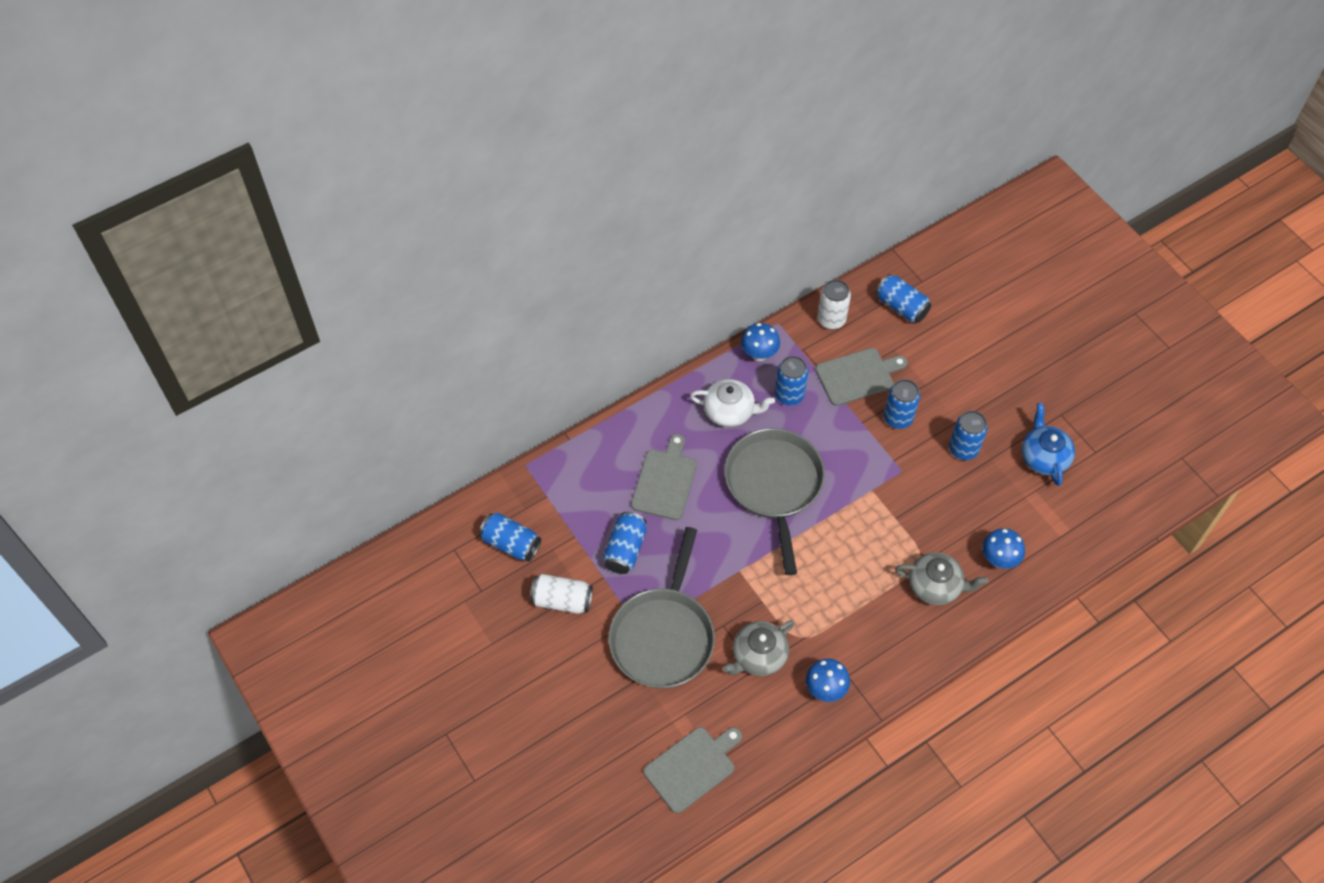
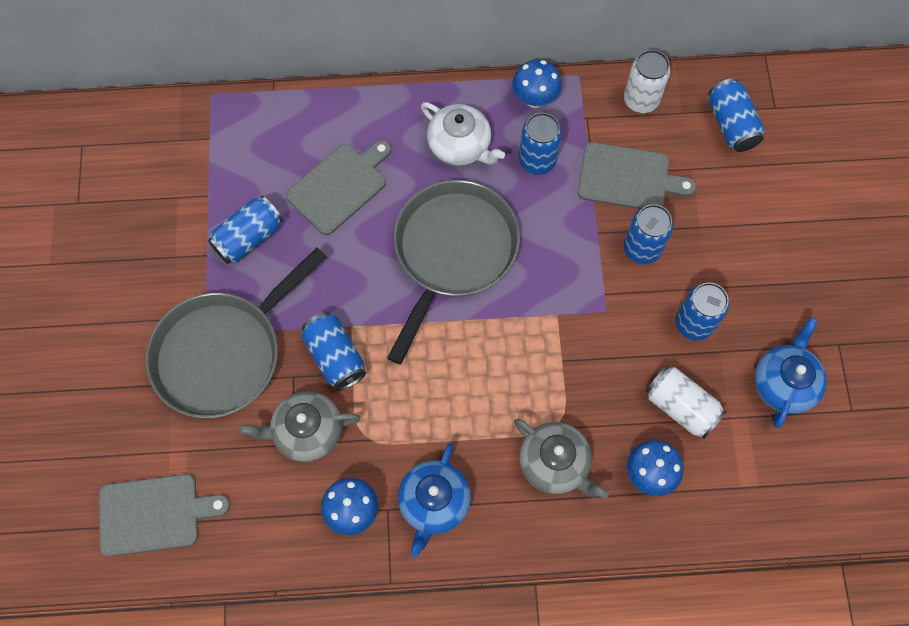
camera: 30 degrees right, 10 degrees up
blue can [479,513,541,562] -> blue can moved to [301,312,366,391]
white can [530,574,593,614] -> white can moved to [646,366,726,439]
none -> blue teapot [398,443,471,558]

